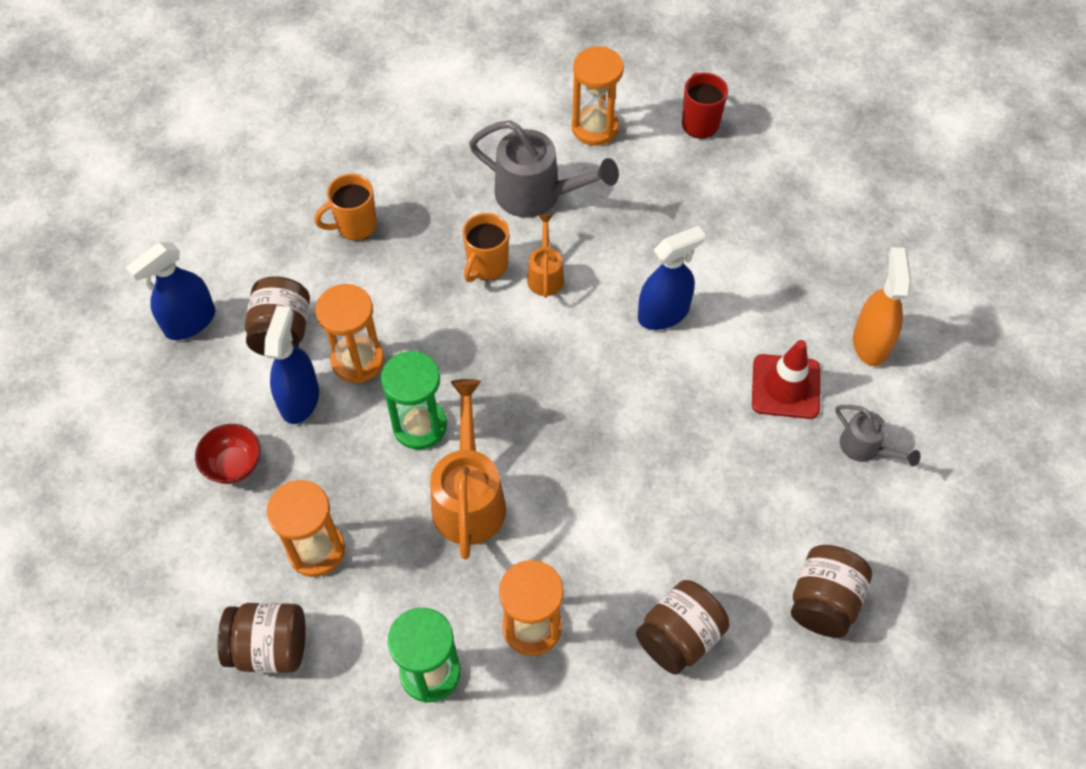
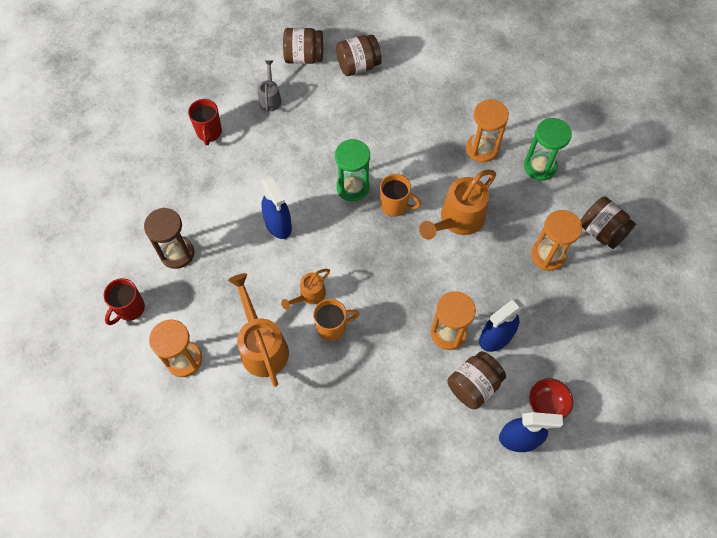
camera: 135 degrees left, 5 degrees up
red bowl [195,424,261,484] -> red bowl moved to [529,378,573,419]
orange mug [314,174,377,241] -> orange mug moved to [380,174,421,217]
green hourglass [381,351,447,450] -> green hourglass moved to [335,139,370,202]
grey watering can [469,120,619,218] -> orange watering can [228,273,289,387]
brown jar [636,580,730,675] -> brown jar moved to [283,28,323,64]
blue spray bottle [638,226,705,330] -> blue spray bottle turned 135 degrees counterclockwise [261,176,292,239]
red traffic cone [752,340,820,419] -> none
orange spray bottle [853,247,911,366] -> red mug [188,99,222,146]
none -> brown hourglass [144,208,194,269]

